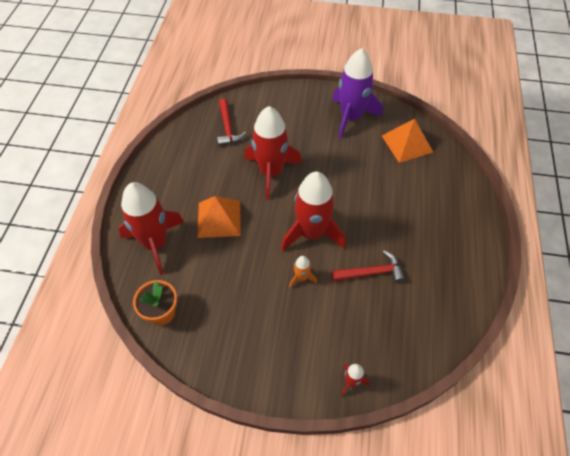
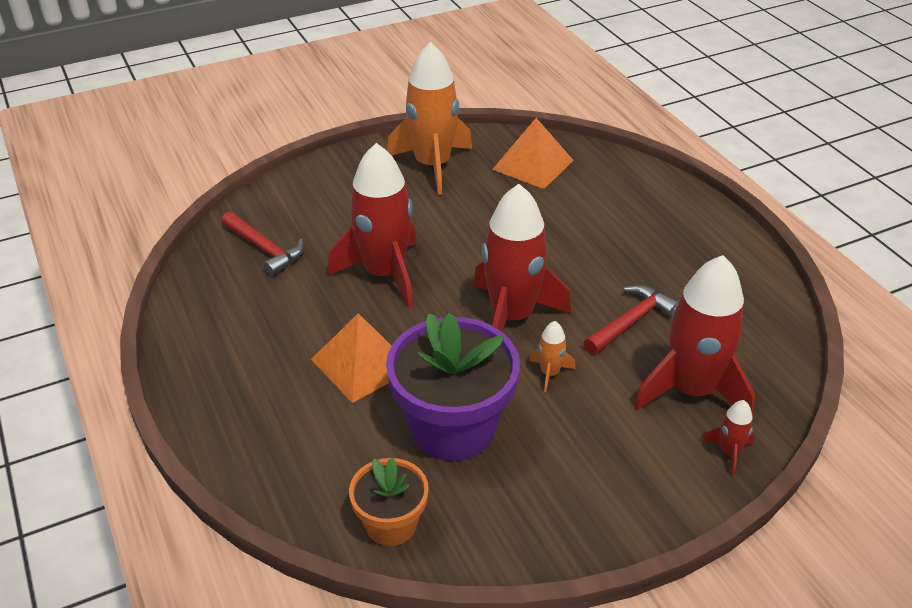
camera: 35 degrees left, 15 degrees down
red rocket [119,182,184,275] -> red rocket moved to [634,255,755,417]
purple rocket [332,48,382,139] -> orange rocket [387,42,472,195]
none -> purple flower pot [386,313,520,461]

